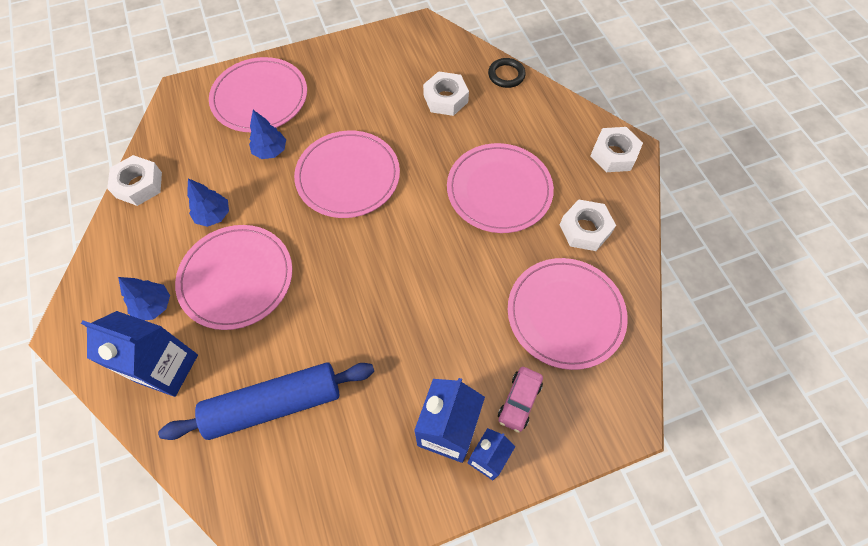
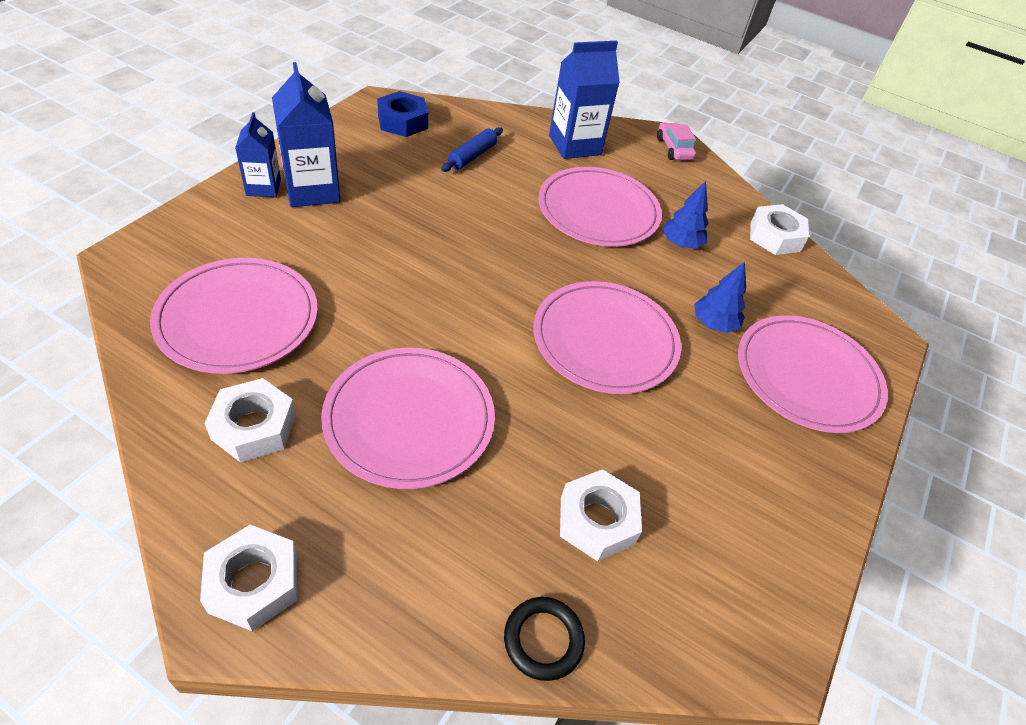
camera: 135 degrees right, 15 degrees down
blue tree [118,277,170,320] -> none
blue rolling pin [158,362,374,440] -> blue rolling pin [441,127,503,172], size x0.50
pink car [498,367,543,433] -> pink car moved to [657,123,696,160]
none -> blue nut [377,91,428,137]

